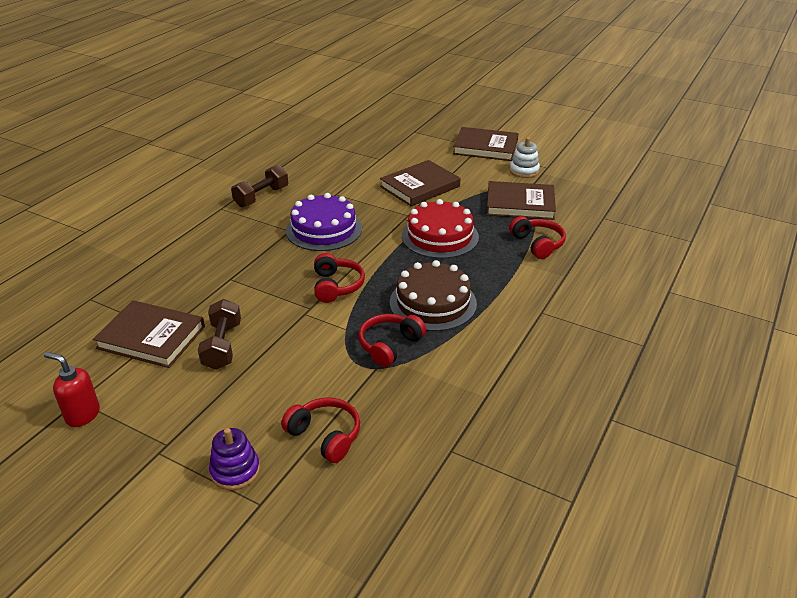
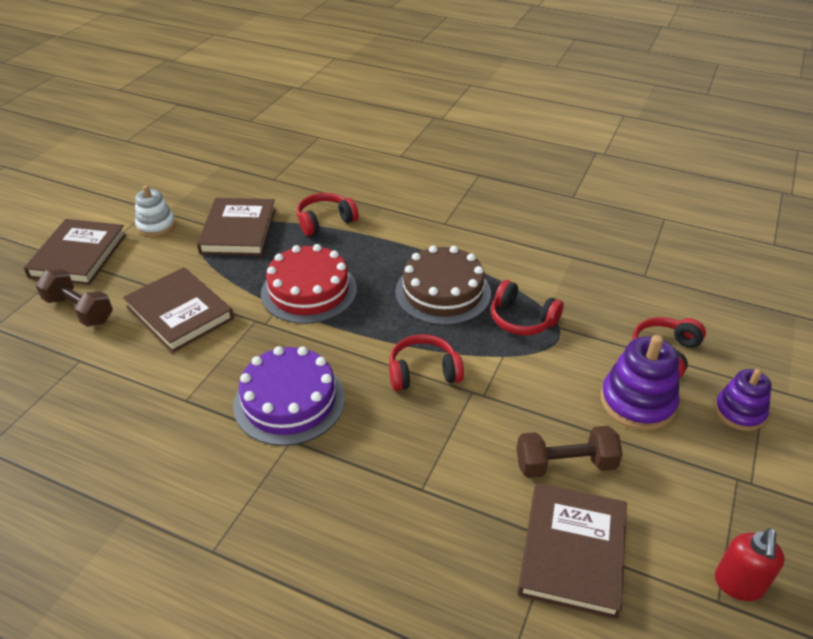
camera: 95 degrees left, 5 degrees up
brown dumbbell [231,165,288,207] -> brown dumbbell moved to [36,269,113,327]
none -> purple stacking toy [601,335,679,431]

